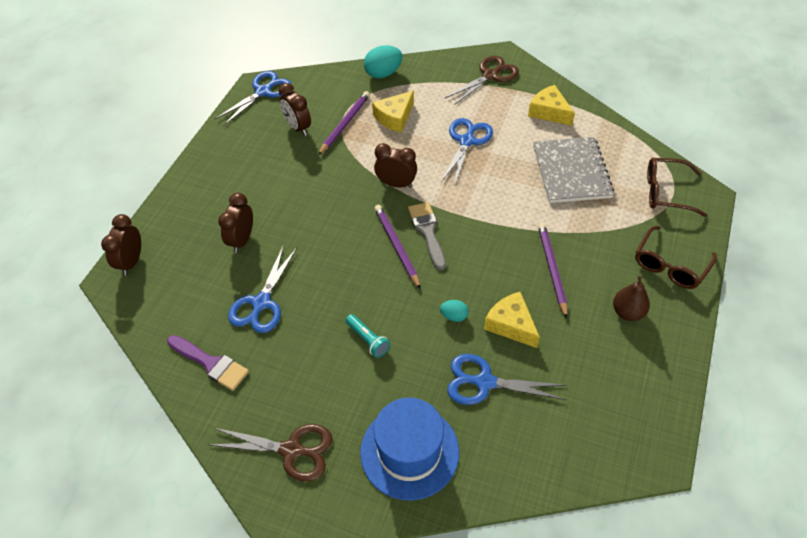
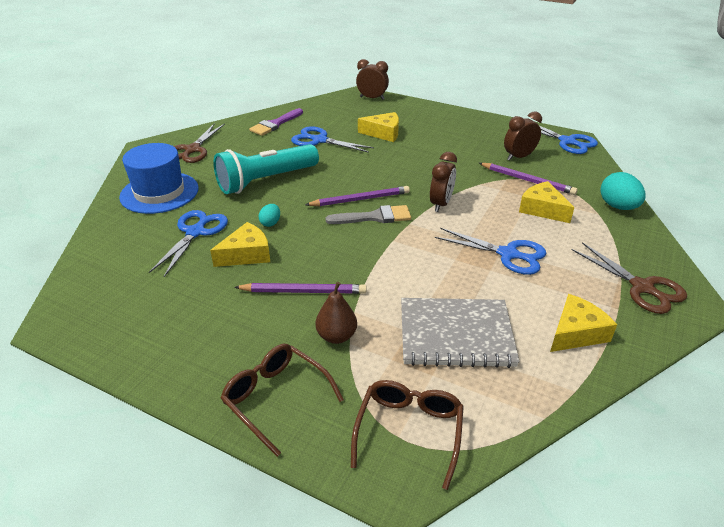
camera: 95 degrees right, 15 degrees down
brown clock [218,193,253,253] -> yellow cheese [358,112,399,142]
turquoise flashlight [345,314,390,358] -> turquoise flashlight [213,144,319,194], size x2.32
brown pear [613,275,650,321] -> brown pear moved to [316,282,357,344]

